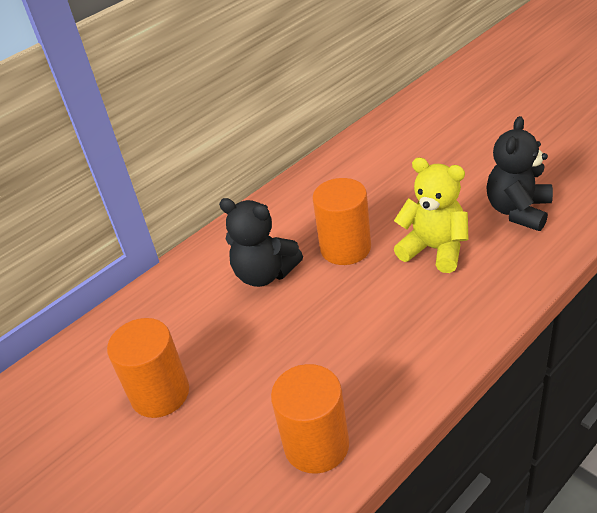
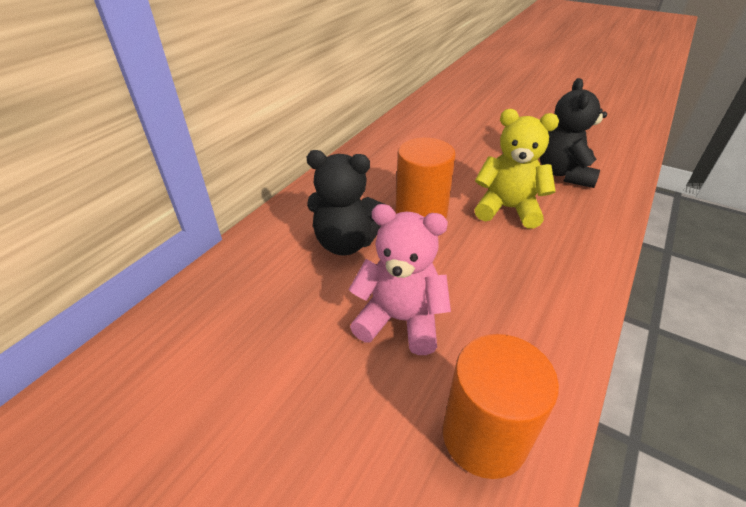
camera: 20 degrees left, 0 degrees up
orange cylinder [107,318,189,418] -> none
none -> pink teddy bear [348,204,451,355]

